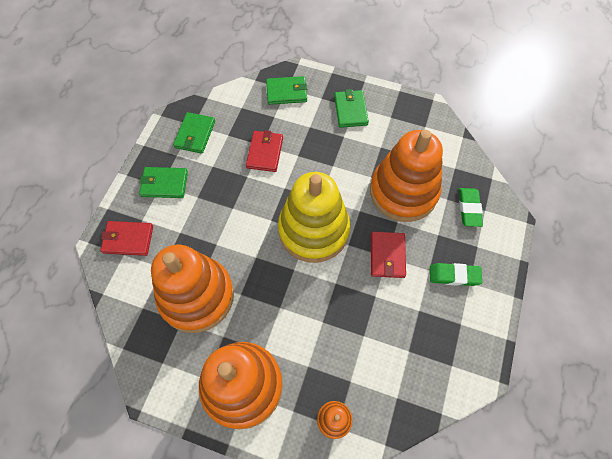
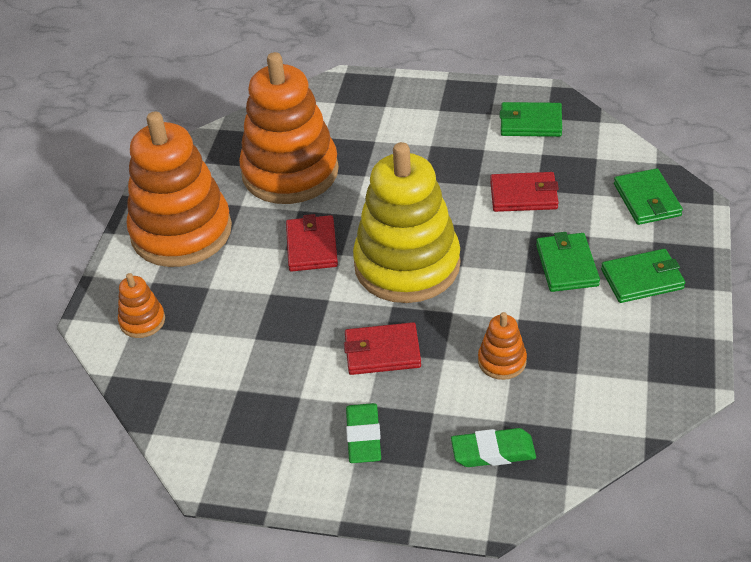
camera: 85 degrees right, 20 degrees down
red wallet [100,221,153,256] -> red wallet moved to [286,214,338,272]
green wallet [139,167,188,198] -> green wallet moved to [536,232,600,292]
orange stacking toy [370,130,443,222] -> orange stacking toy [478,312,527,380], size x0.42

